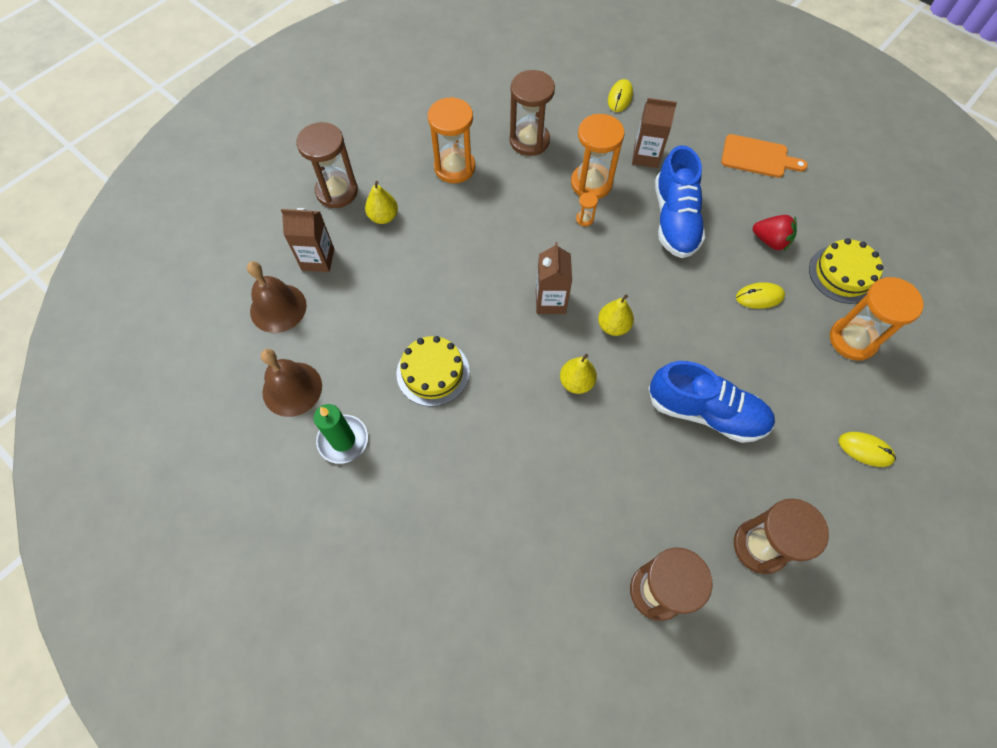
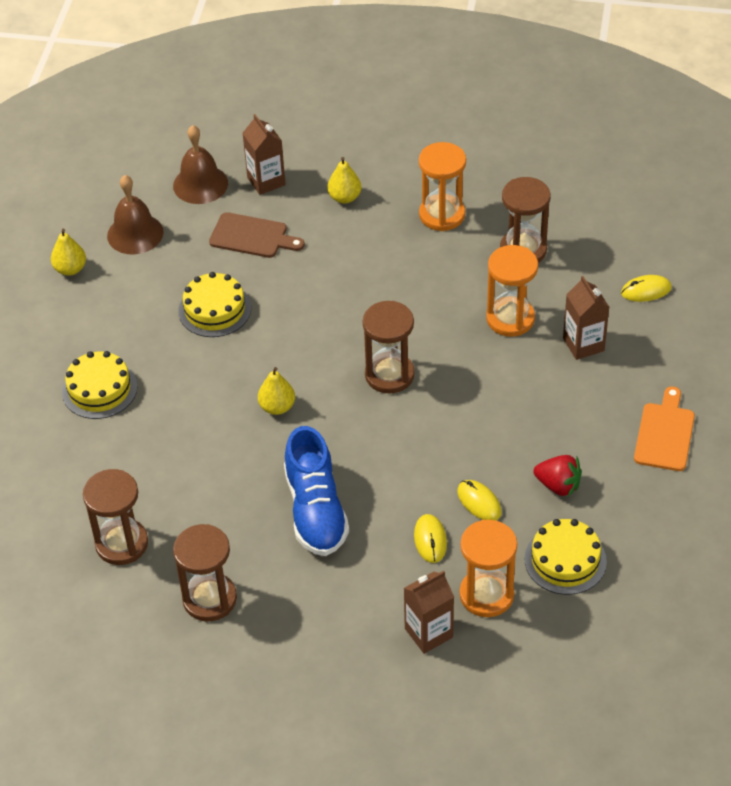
camera: 60 degrees right, 15 degrees down
brown hourglass [297,122,358,208] -> brown hourglass moved to [363,301,415,394]
green candle [314,404,368,464] -> none
brown carton [536,242,572,314] -> brown carton moved to [404,571,454,654]
orange hourglass [576,192,598,226] -> none
yellow pear [598,294,634,336] -> yellow pear moved to [51,229,86,276]
blue shoe [655,145,706,258] -> none
orange cutting board [721,134,808,178] -> orange cutting board turned 150 degrees counterclockwise [634,386,695,471]
red strawberry [753,215,797,252] -> red strawberry turned 60 degrees counterclockwise [534,455,582,497]
yellow mouse [839,432,896,467] -> yellow mouse moved to [414,514,447,563]
none -> yellow cake [62,351,137,419]
none -> brown cutting board [209,212,305,258]

